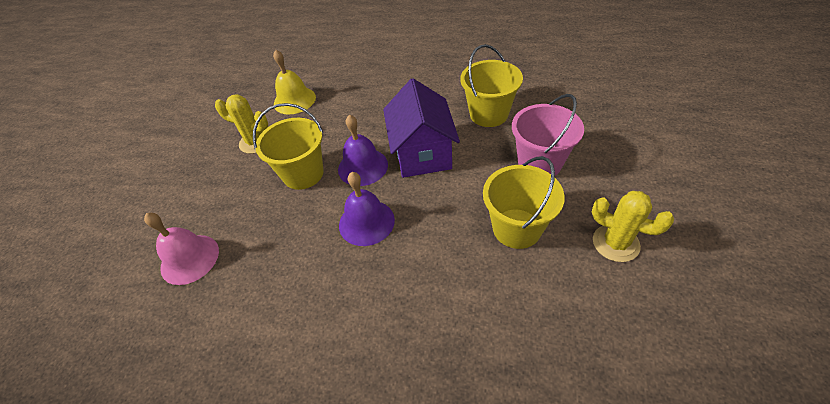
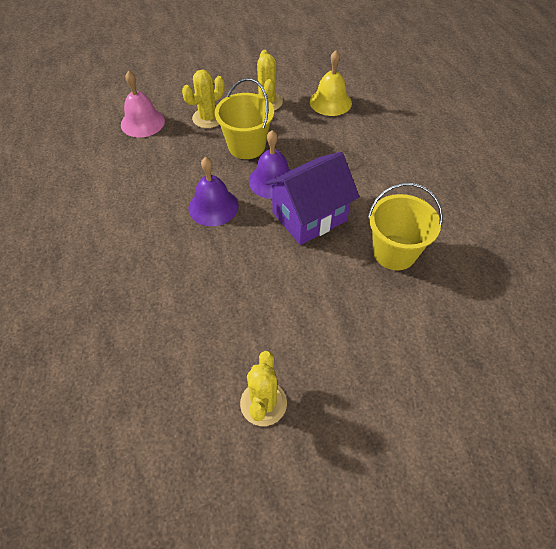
camera: 60 degrees right, 5 degrees up
yellow bucket [483,156,565,249] -> none
pink bucket [512,94,584,176] -> none
none -> yellow cactus [182,70,225,128]

